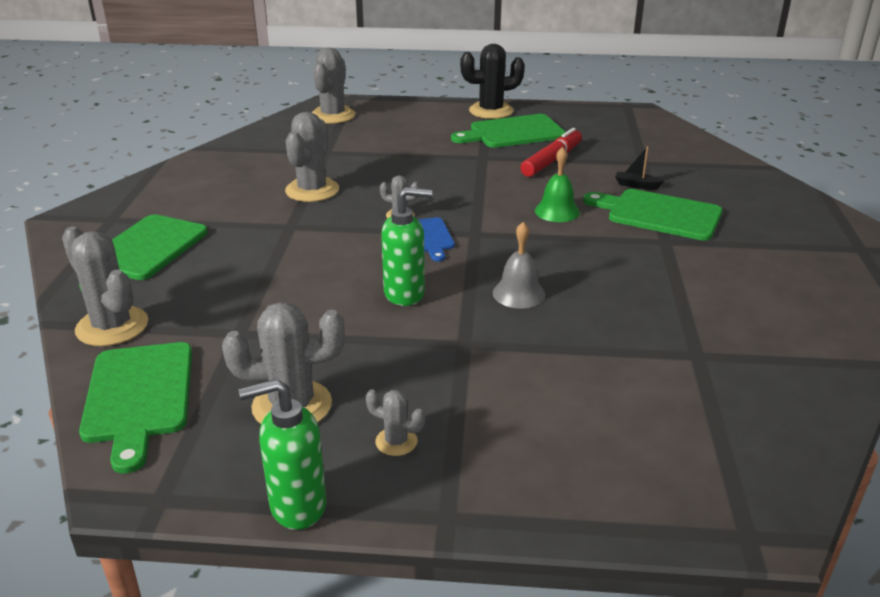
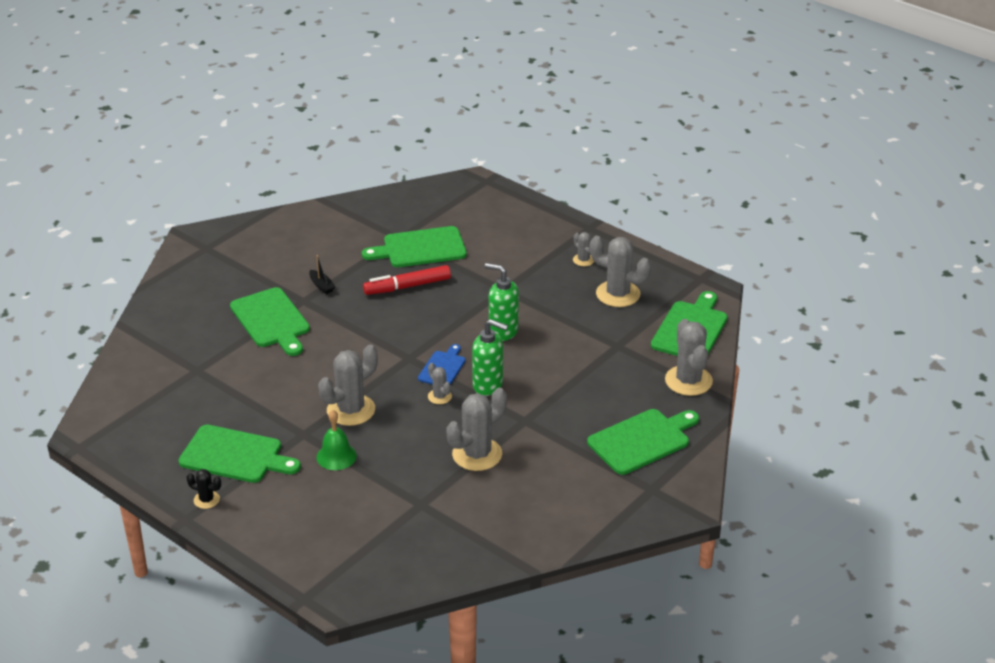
camera: 145 degrees left, 5 degrees up
green soap dispenser [238,379,327,530] -> green soap dispenser moved to [472,319,508,396]
grey cactus [311,48,355,124] -> grey cactus moved to [318,345,378,426]
black cactus [460,44,525,119] -> black cactus [187,469,221,509], size x0.50
grey bell [493,222,545,308] -> none
red marker [520,128,582,177] -> red marker moved to [363,265,451,295]
green bell [535,147,580,222] -> green bell moved to [316,410,357,470]
black boat [615,146,664,189] -> black boat moved to [309,255,335,294]
none -> green cutting board [362,226,467,267]

